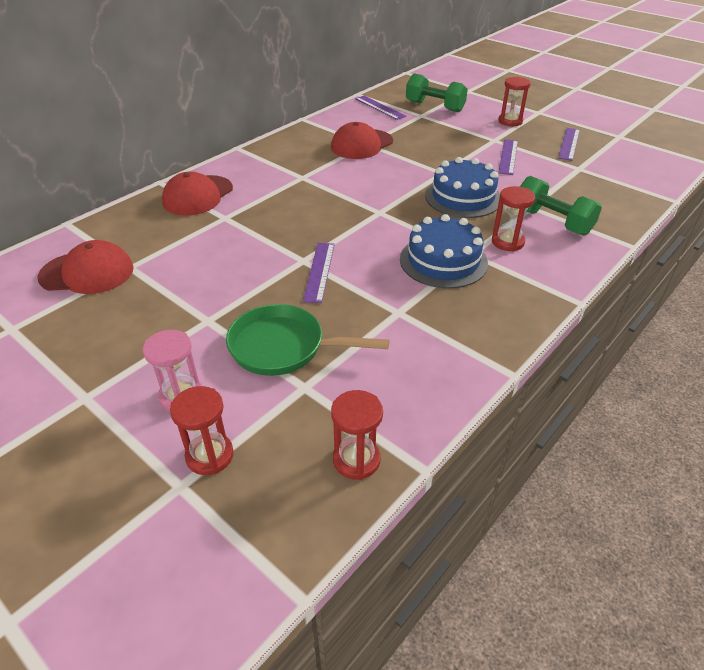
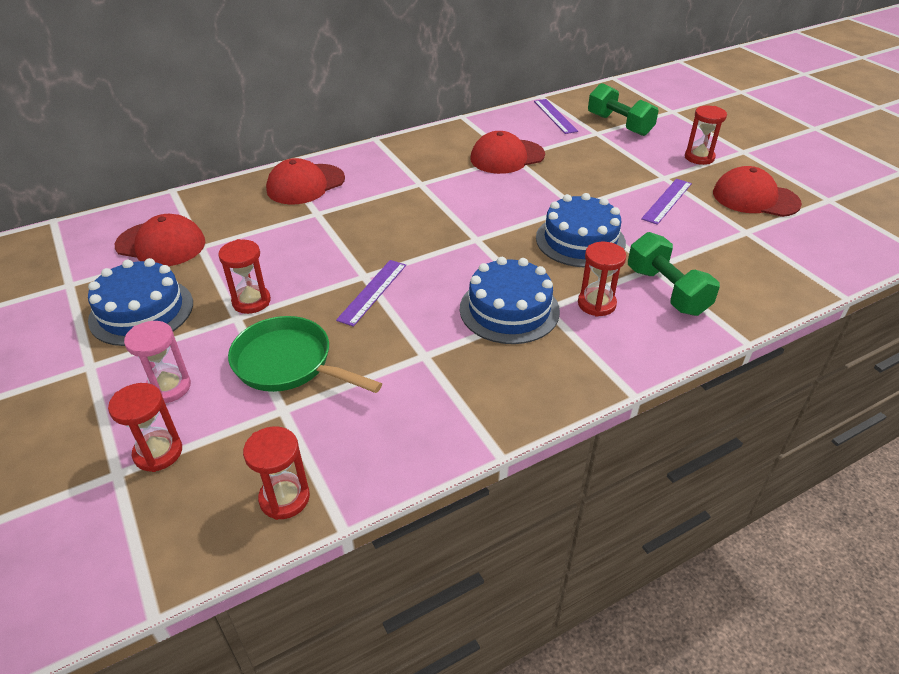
camera: 20 degrees right, 0 degrees up
purple ruler [558,128,580,161] -> red cap [713,166,802,217]
none -> blue cake [88,258,193,346]
none -> red hourglass [218,239,271,314]

